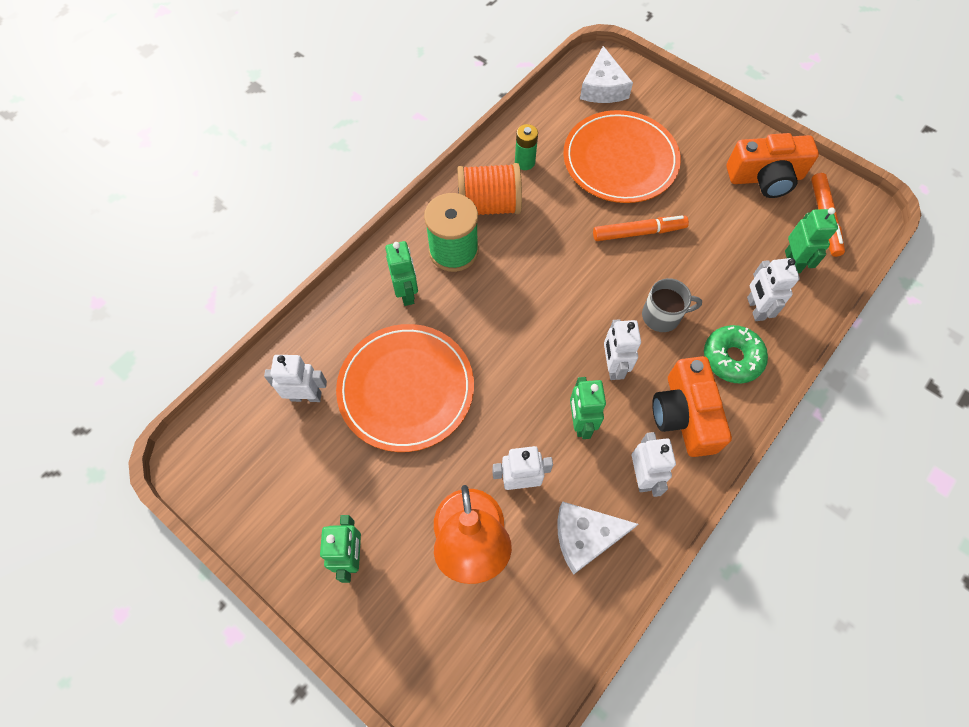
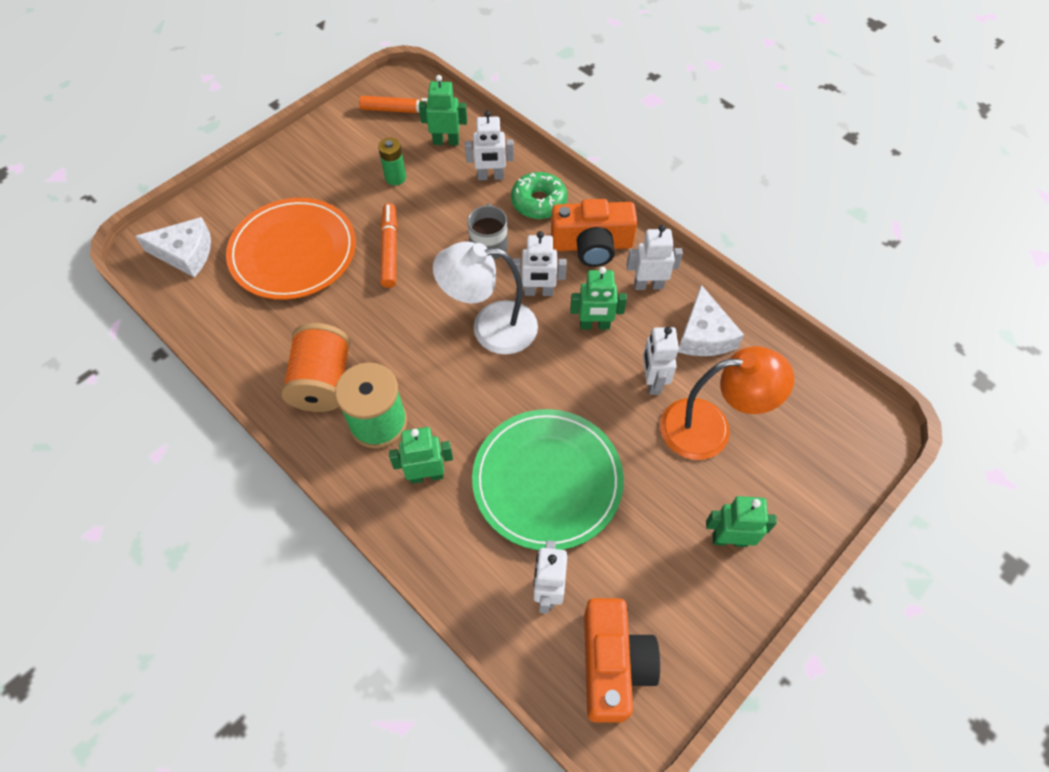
camera: 85 degrees left, 5 degrees down
orange plate [336,324,474,452] -> green plate [472,409,624,550]
green battery [515,124,538,170] -> green battery moved to [378,138,406,186]
orange camera [727,133,819,198] -> orange camera moved to [584,598,660,723]
none -> white lamp [433,242,538,354]

